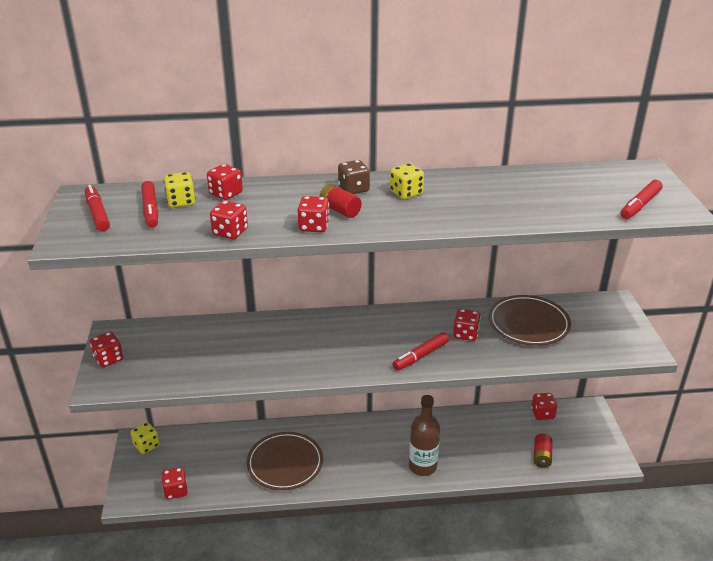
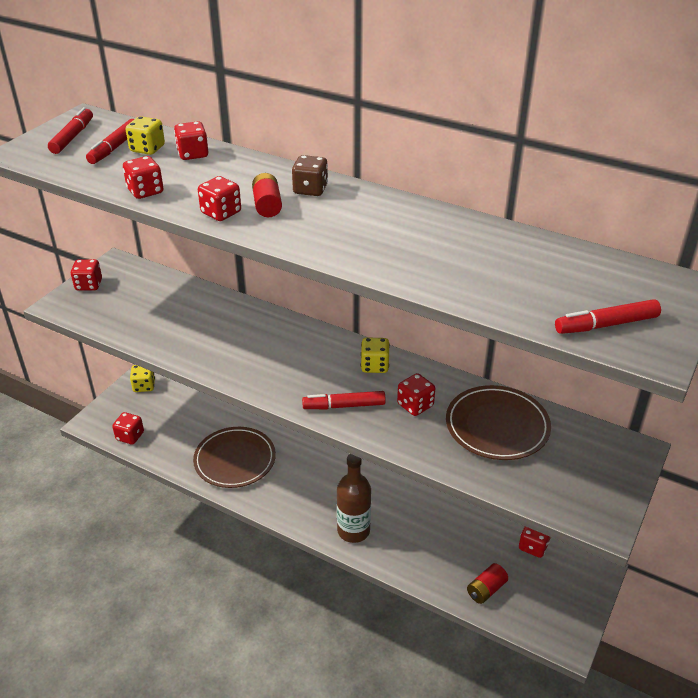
camera: 35 degrees right, 5 degrees up
yellow dice [390,163,424,199] -> yellow dice moved to [361,337,390,373]

